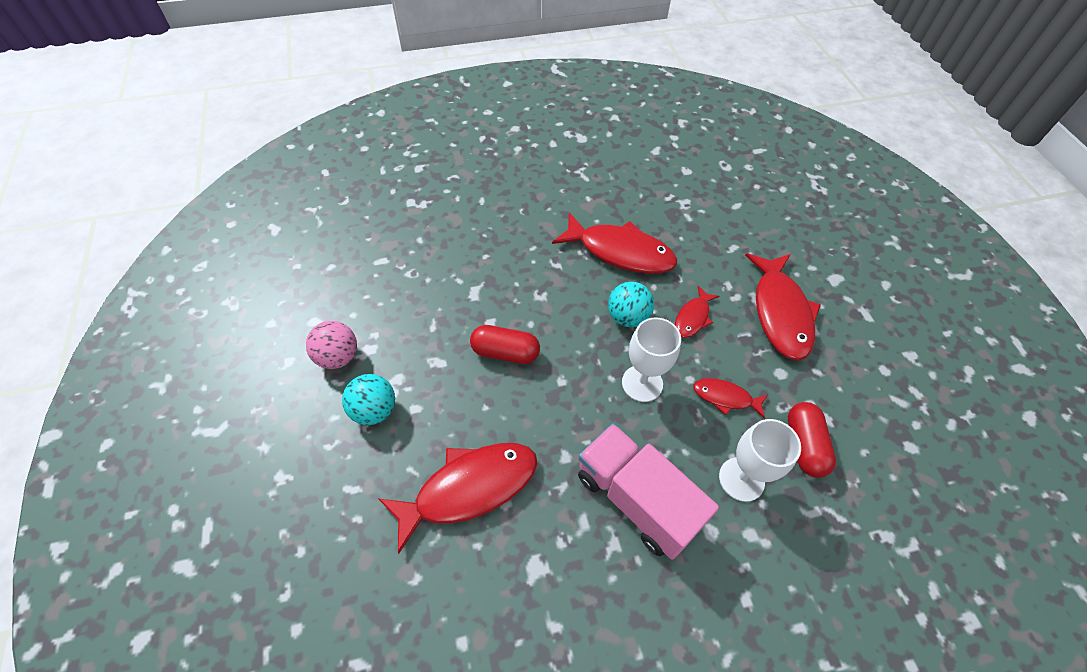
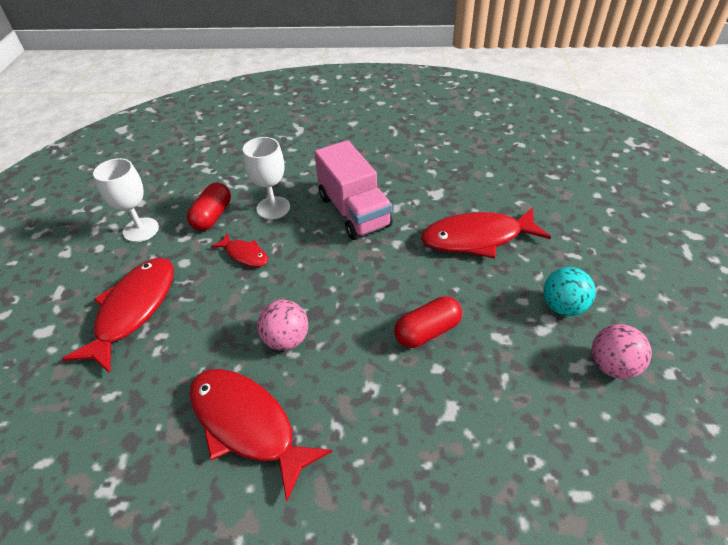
camera: 160 degrees left, 10 degrees down
red capsule [470,325,540,364] -> red capsule turned 60 degrees counterclockwise [394,296,462,348]
turquoise ball [608,282,654,327] -> pink ball [257,300,308,351]
white goblet [622,317,681,402] -> white goblet moved to [93,158,159,242]
red fish [675,286,720,338] -> none

